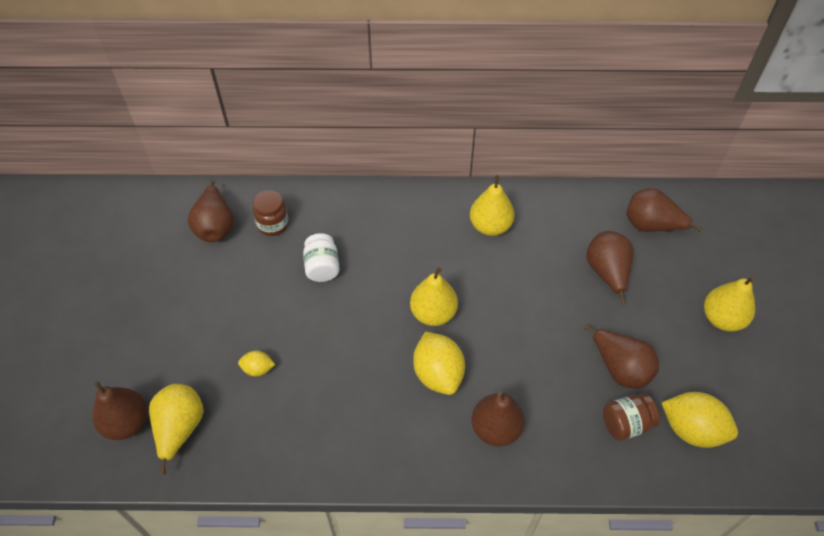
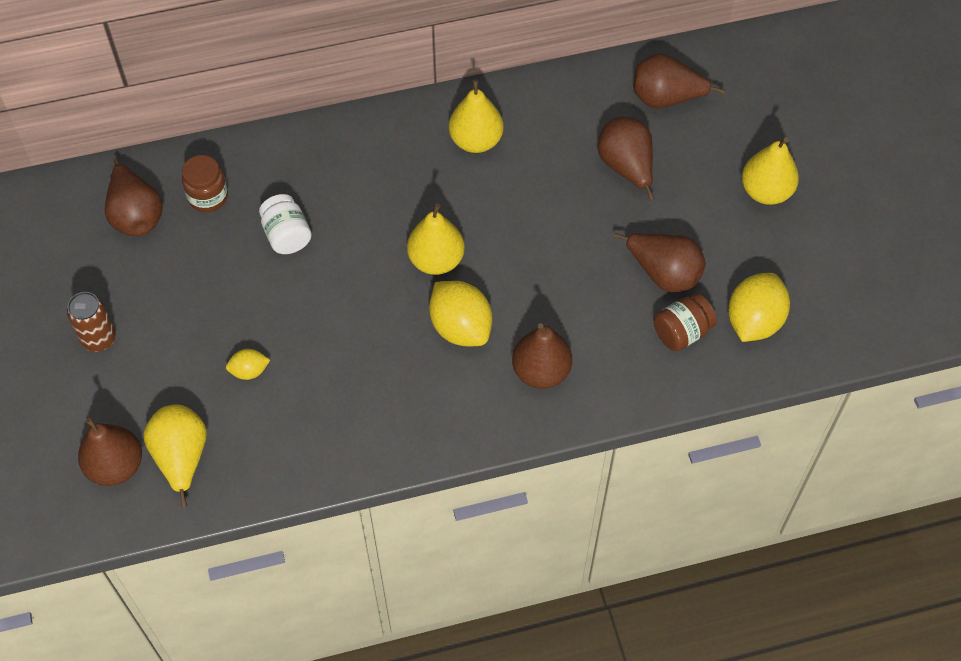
camera: 15 degrees left, 5 degrees up
yellow lemon [662,392,738,448] -> yellow lemon turned 75 degrees counterclockwise [728,273,790,342]
none -> brown can [67,292,116,352]

